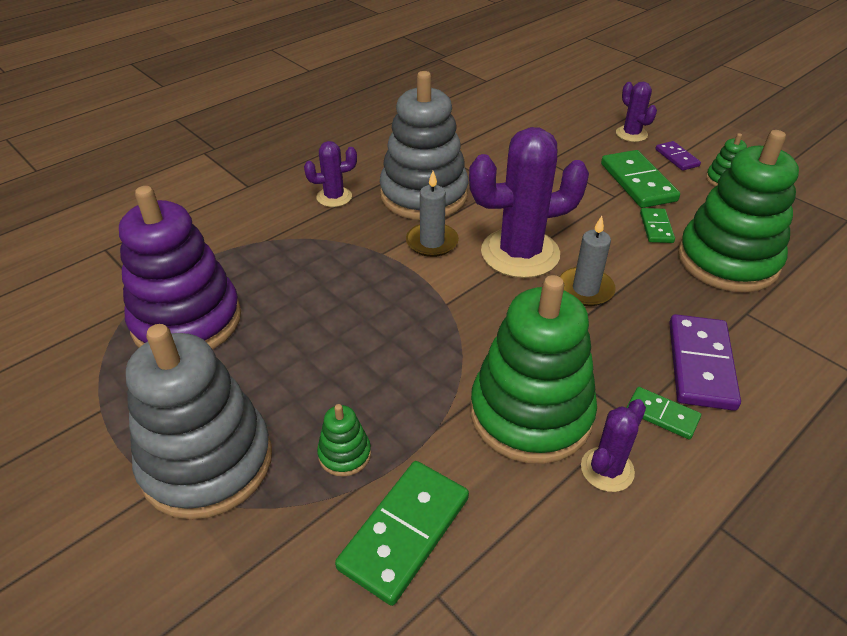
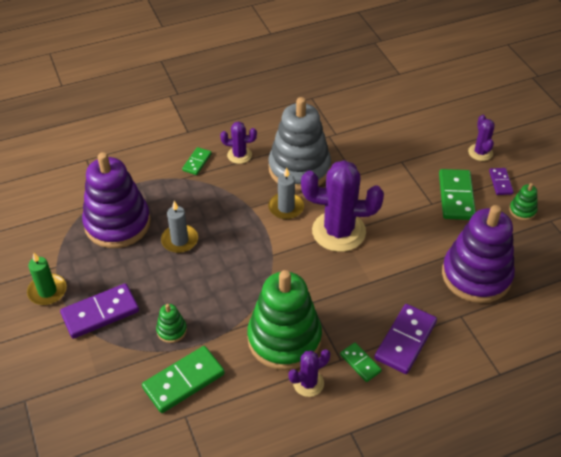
camera: 20 degrees right, 5 degrees up
grey stacking toy [126,324,272,520] -> purple domino [60,283,139,339]
grey candle [560,216,616,306] -> grey candle moved to [161,201,198,253]
green domino [640,208,675,243] -> green domino moved to [182,147,212,175]
green stacking toy [678,130,799,292] -> purple stacking toy [442,205,515,303]
none -> green candle [27,252,67,305]

